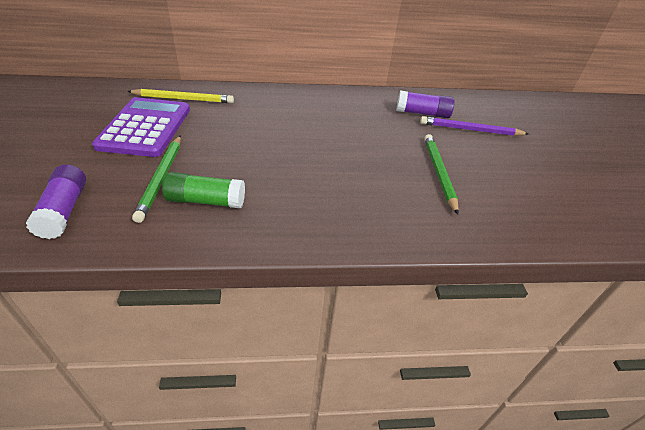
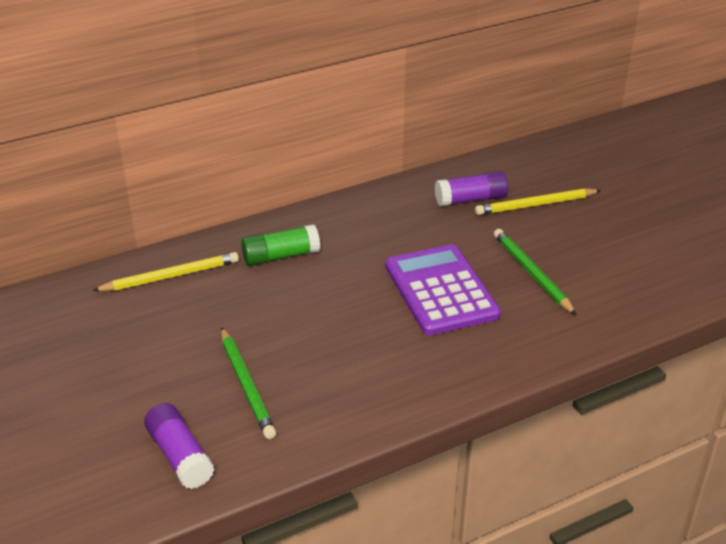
camera: 20 degrees left, 5 degrees down
purple calculator [92,97,190,157] -> purple calculator moved to [385,244,501,335]
green glue stick [162,172,245,208] -> green glue stick moved to [241,224,320,266]
purple pencil [420,116,529,136] -> yellow pencil [475,188,601,215]

